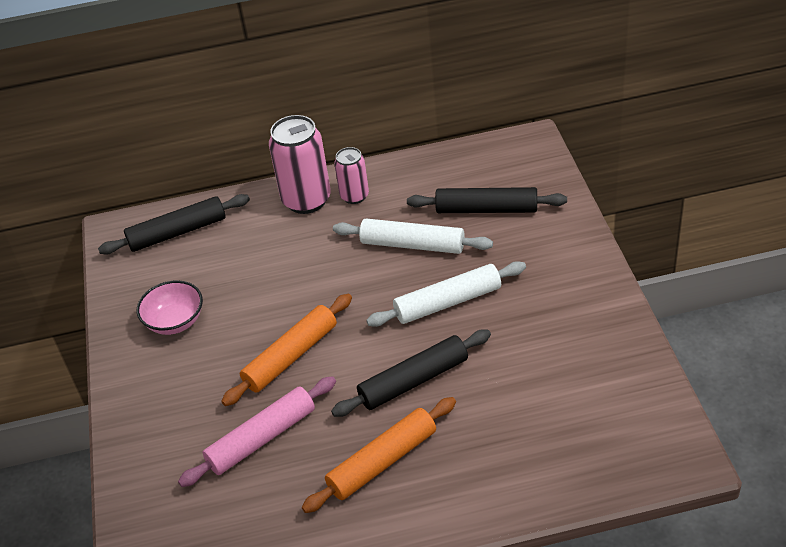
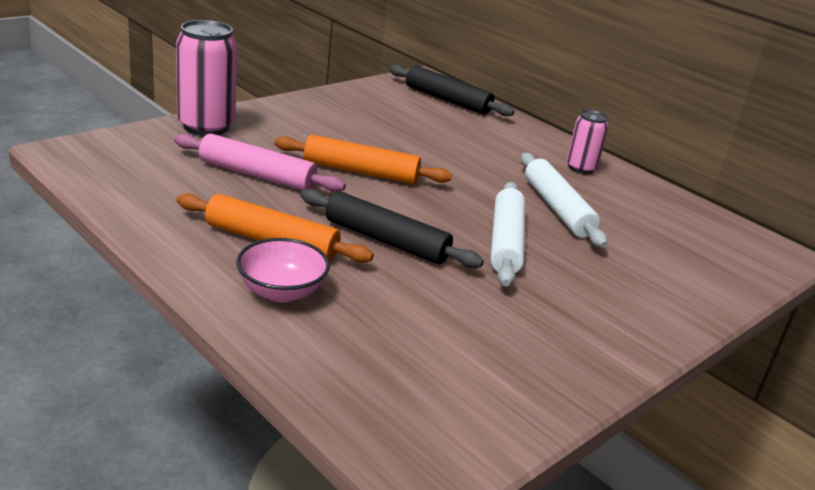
camera: 50 degrees right, 15 degrees down
pink bowl [137,280,203,335] -> pink bowl moved to [236,238,330,302]
pink can [269,115,331,214] -> pink can moved to [176,20,237,136]
white rolling pin [366,261,526,327] -> white rolling pin turned 60 degrees clockwise [490,182,525,287]
black rolling pin [407,187,567,213] -> none

